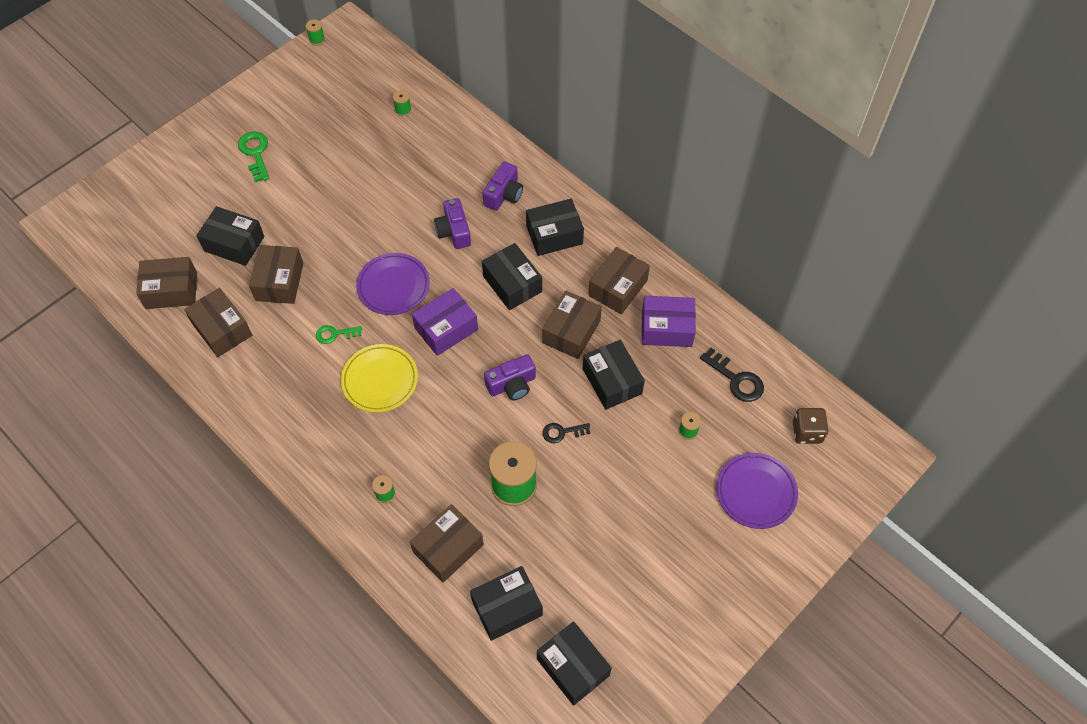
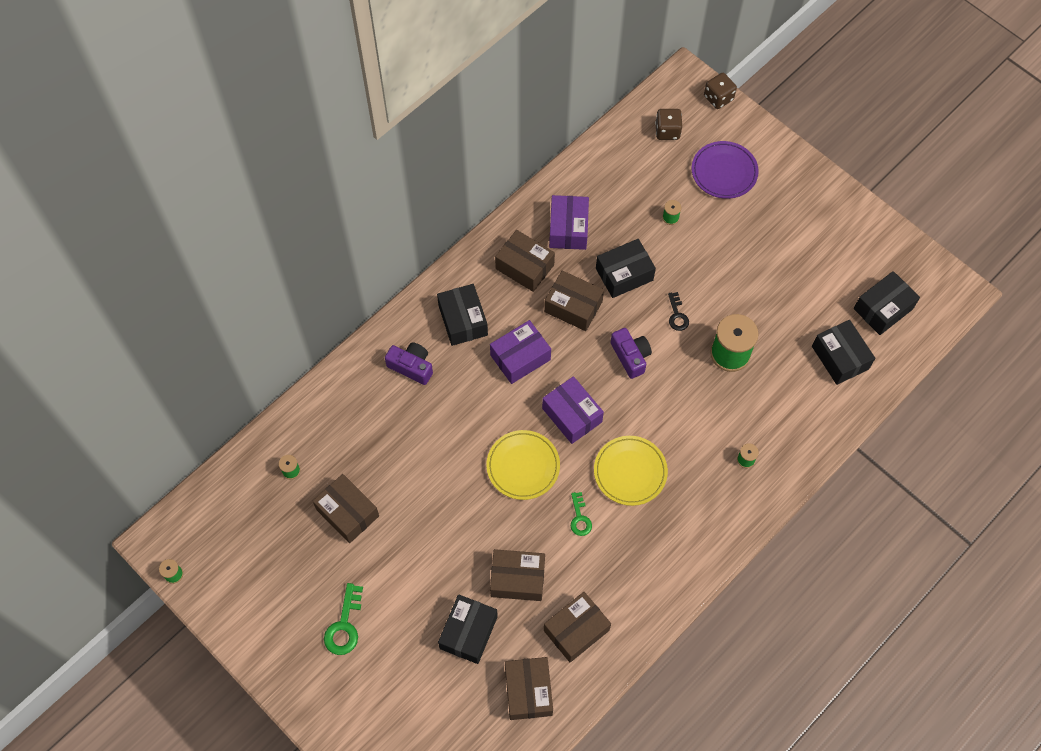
camera: 90 degrees left, 5 degrees up
green key [238,132,270,182] -> green key turned 60 degrees counterclockwise [324,583,363,655]
purple plate [356,253,430,315] -> yellow plate [486,430,560,500]
brown box [410,504,484,583] -> brown box moved to [313,474,379,543]
purple camera [434,198,471,249] -> none
black box [482,243,542,310] -> purple box [490,320,551,384]
black key [700,348,764,402] -> none
none -> brown dice [704,73,737,109]

